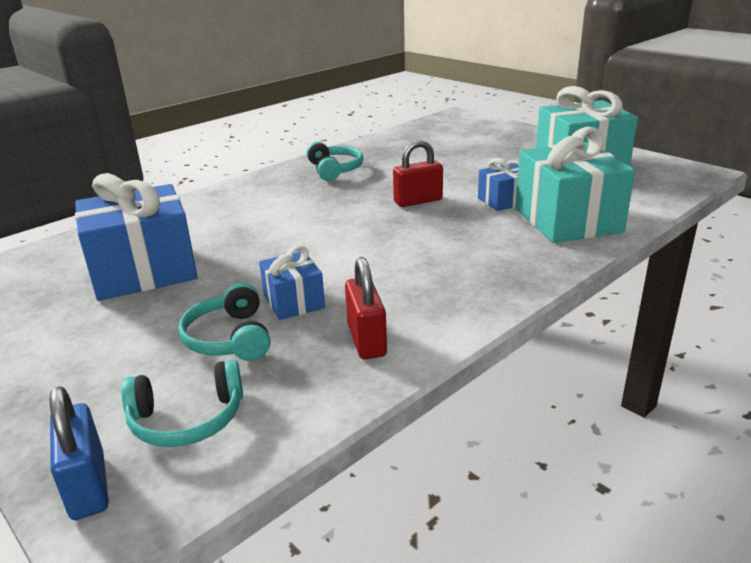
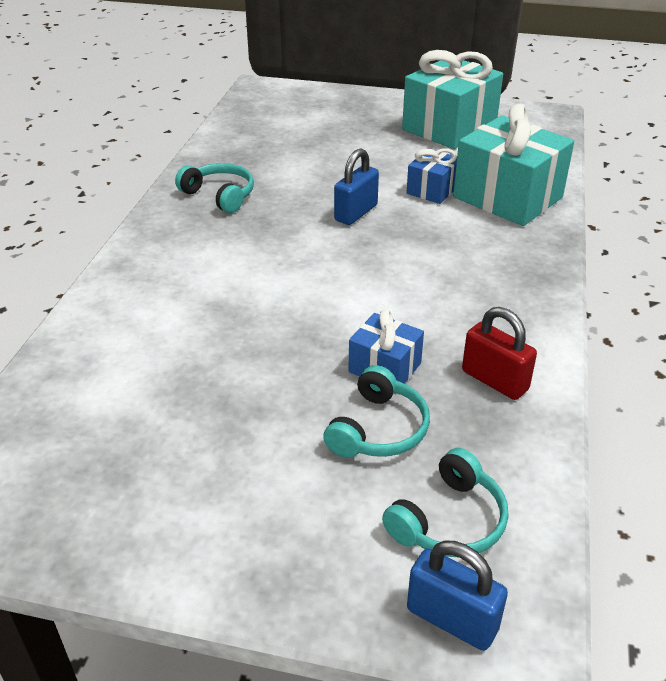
camera: 35 degrees left, 10 degrees up
blue gift [75,173,198,301] -> none
turquoise headphones [178,282,270,361] -> turquoise headphones turned 105 degrees counterclockwise [323,365,430,458]
red padlock [393,140,443,207] -> blue padlock [334,148,379,225]

